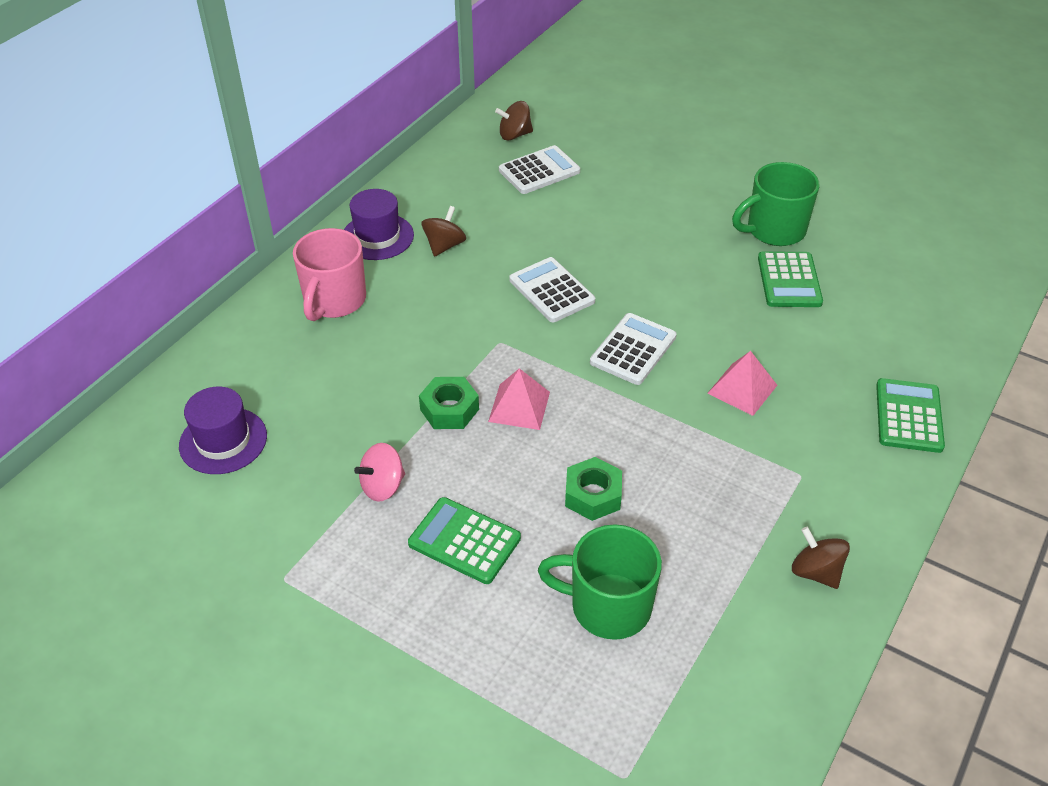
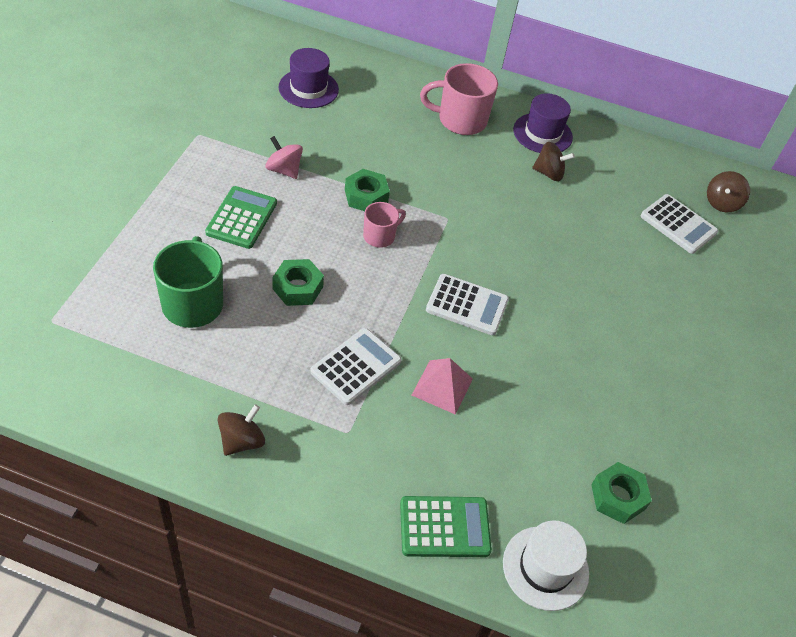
camera: 70 degrees right, 5 degrees up
pink pyramid [488,368,550,430] -> pink mug [363,202,406,248]
brown spinning top [495,101,533,140] -> brown spinning top turned 120 degrees counterclockwise [707,171,750,212]
white calculator [509,257,595,322] -> white calculator moved to [310,328,402,405]
green mug [732,162,820,246] -> none
green calculator [758,251,823,307] -> none
none -> white hat [503,520,589,611]
none -> green nut [591,462,652,524]

